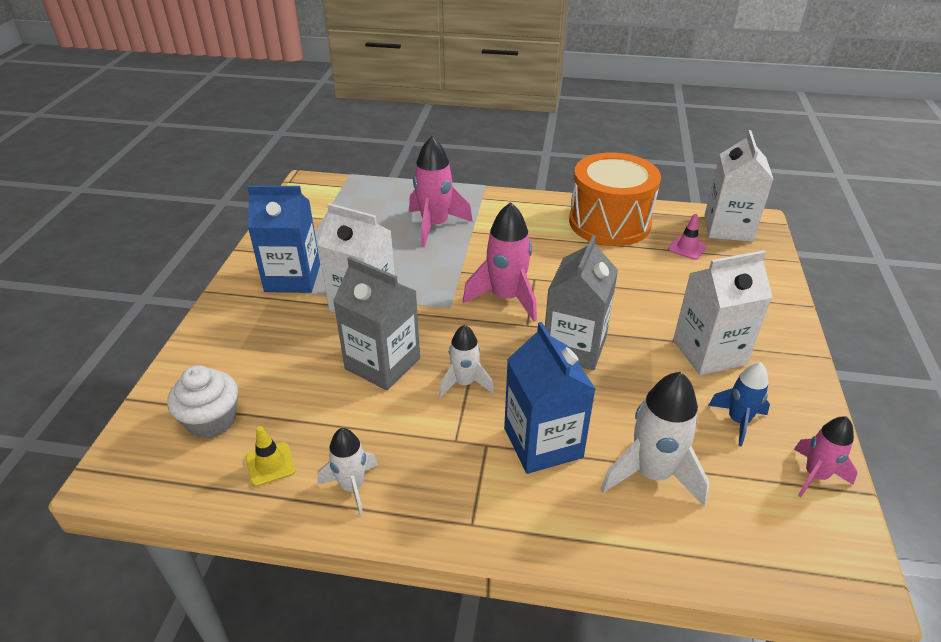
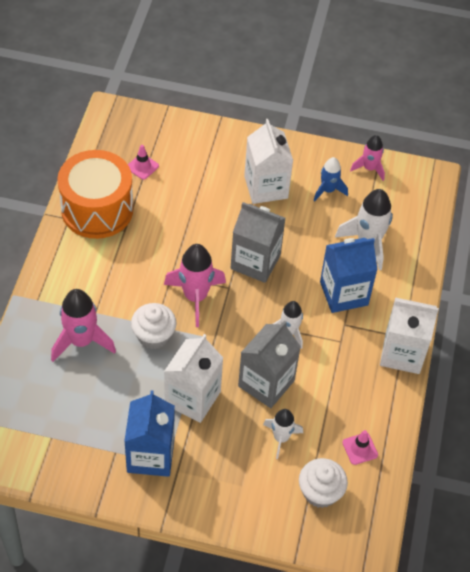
camera: 90 degrees left, 15 degrees up
yellow traffic cone [246,426,296,487] -> pink traffic cone [342,430,378,465]
white rocket [317,428,378,516] -> white rocket moved to [263,409,303,459]
white carton [705,130,774,242] -> white carton moved to [380,297,439,374]
none -> white cupcake [131,303,176,349]

